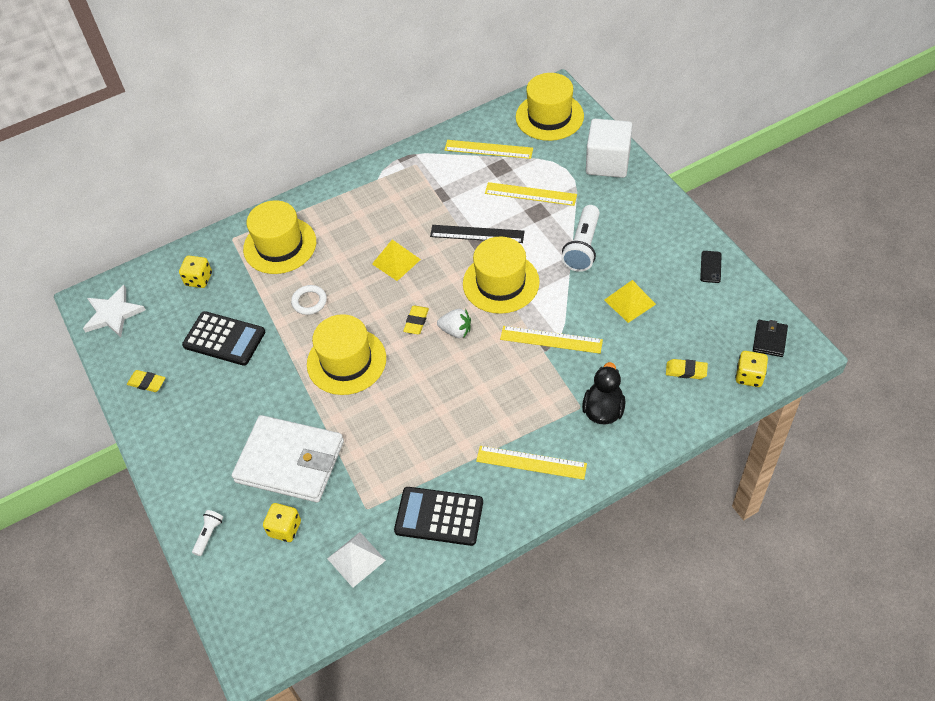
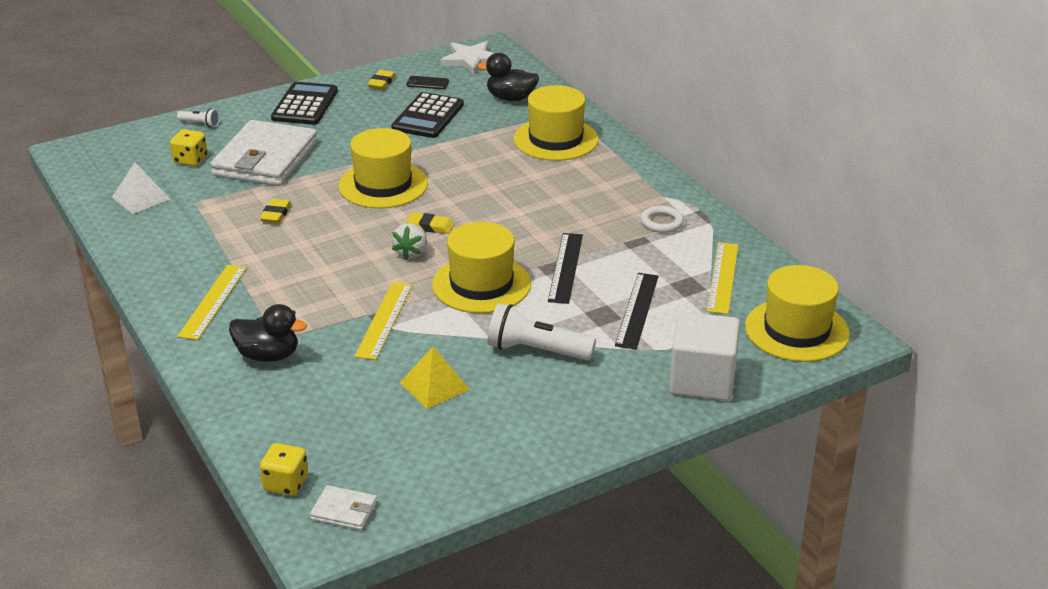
camera: 85 degrees right, 20 degrees down
yellow dice [179,256,212,288] -> black duck [477,53,539,101]
white ring [291,285,327,315] -> white ring moved to [640,206,684,233]
yellow pyramid [372,240,421,281] -> none
black calculator [394,487,483,546] -> black calculator moved to [271,82,338,125]
yellow ruler [485,182,577,206] -> black ruler [615,273,659,349]
yellow eraser [666,359,708,379] -> yellow eraser moved to [260,199,291,223]
black phone [700,251,722,283] -> black phone moved to [407,76,449,89]
black wallet [753,320,788,357] -> white wallet [310,485,377,530]

